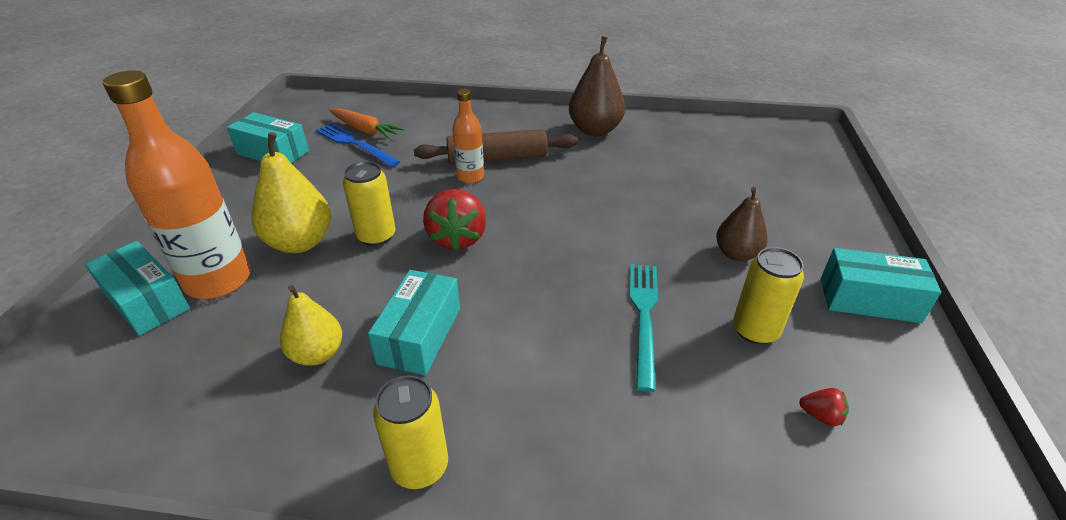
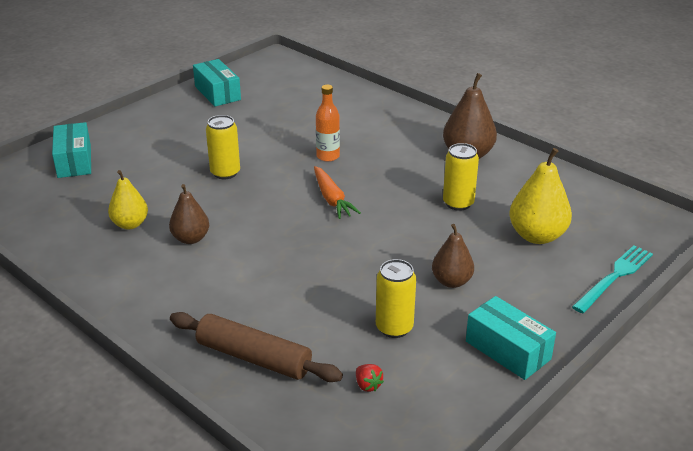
camera: 35 degrees right, 5 degrees down
orange bottle [103,71,251,299] -> none
yellow pear [252,132,331,253] -> yellow pear moved to [509,148,572,244]
blue fork [316,123,400,167] -> none
orange carrot [329,108,405,139] -> orange carrot moved to [314,166,361,219]
turquoise box [368,270,460,375] -> brown pear [169,184,209,244]
yellow can [373,375,448,489] -> yellow can moved to [443,143,479,211]
brown rolling pin [414,129,578,164] -> brown rolling pin moved to [170,312,343,382]
red strawberry [423,189,486,251] -> none
turquoise fork [630,264,658,392] -> turquoise fork moved to [572,245,653,313]

